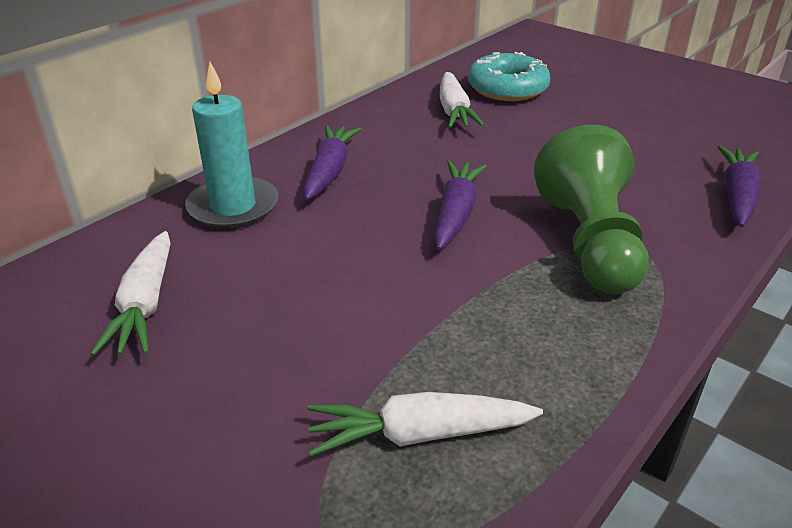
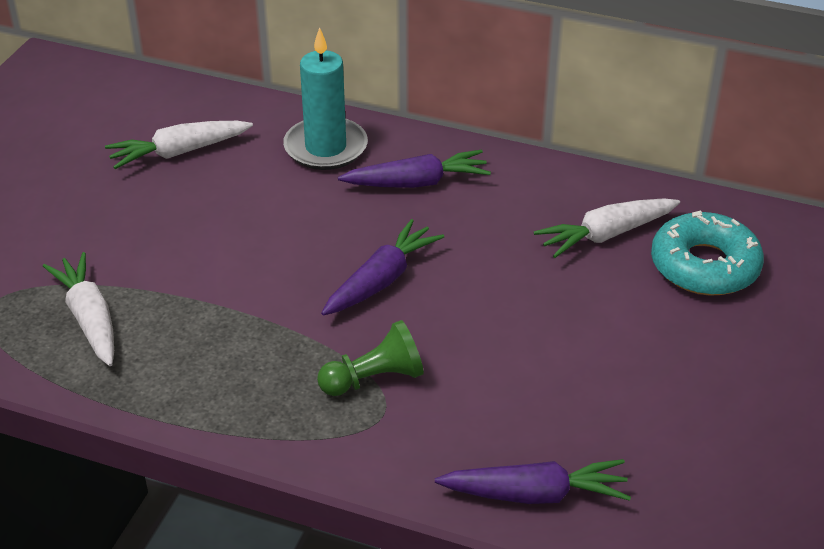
camera: 70 degrees right, 5 degrees up
purple carrot [434,160,487,250] -> purple carrot turned 45 degrees counterclockwise [321,219,444,316]
green pawn [534,125,649,294] -> green pawn [317,320,424,396], size x0.57

